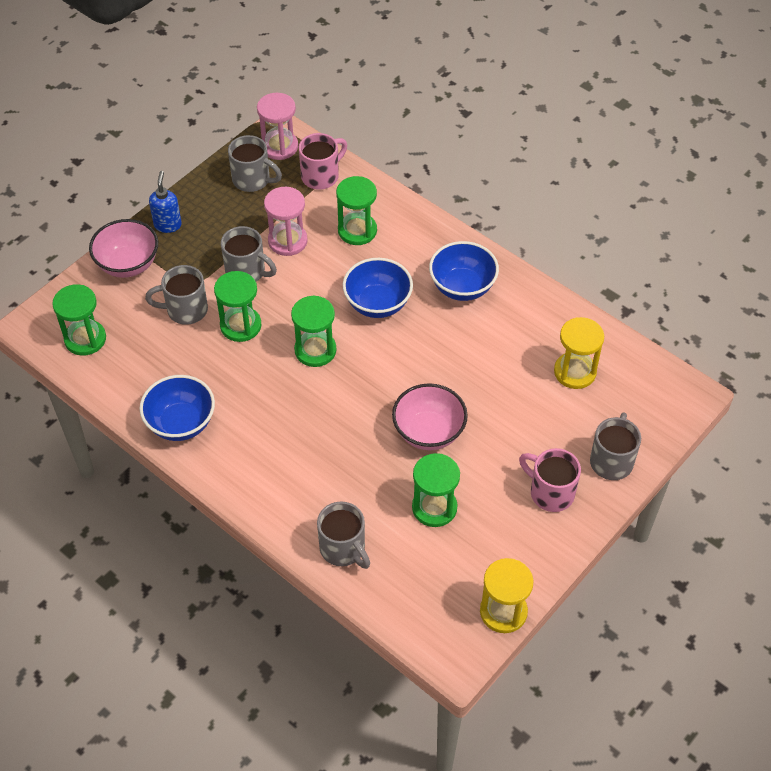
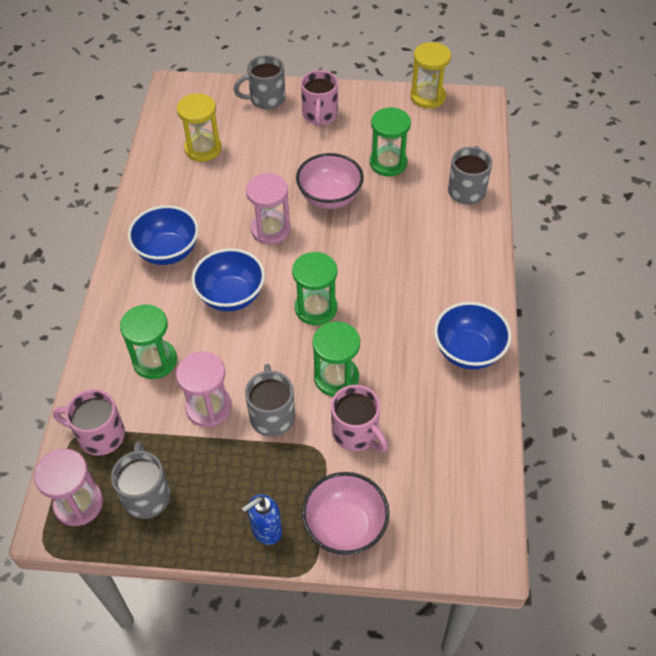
camera: 125 degrees left, 0 degrees up
green hourglass [52,284,106,356] -> none
grey mug [145,265,208,325] -> pink mug [331,385,388,452]
none -> pink hourglass [246,173,291,244]

